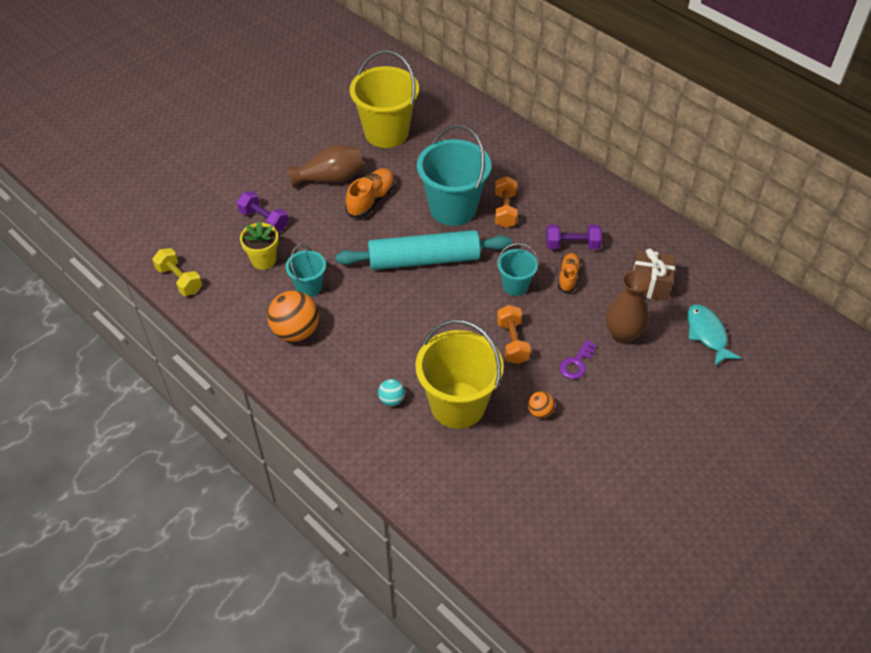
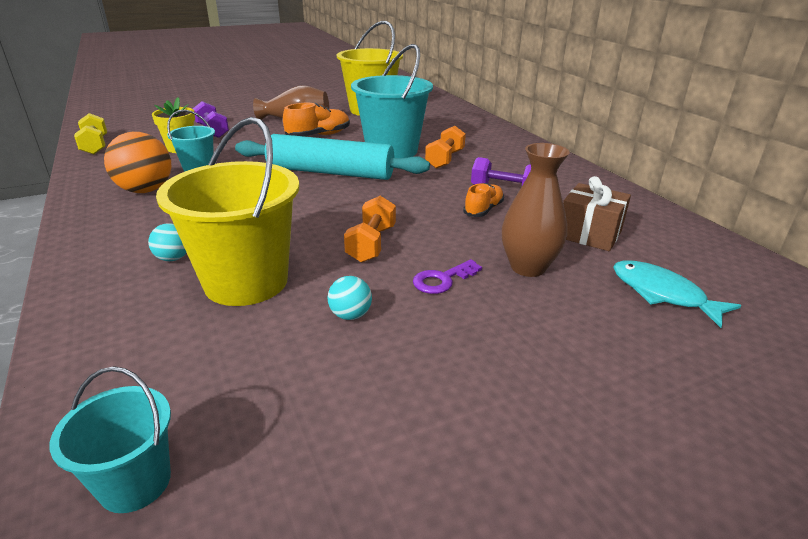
camera: 20 degrees right, 20 degrees down
turquoise bucket [497,243,539,296] -> turquoise bucket moved to [49,367,171,513]
orange ball [528,391,555,418] -> turquoise ball [327,276,372,320]
turquoise fish [687,305,741,366] -> turquoise fish turned 45 degrees counterclockwise [613,260,741,328]

